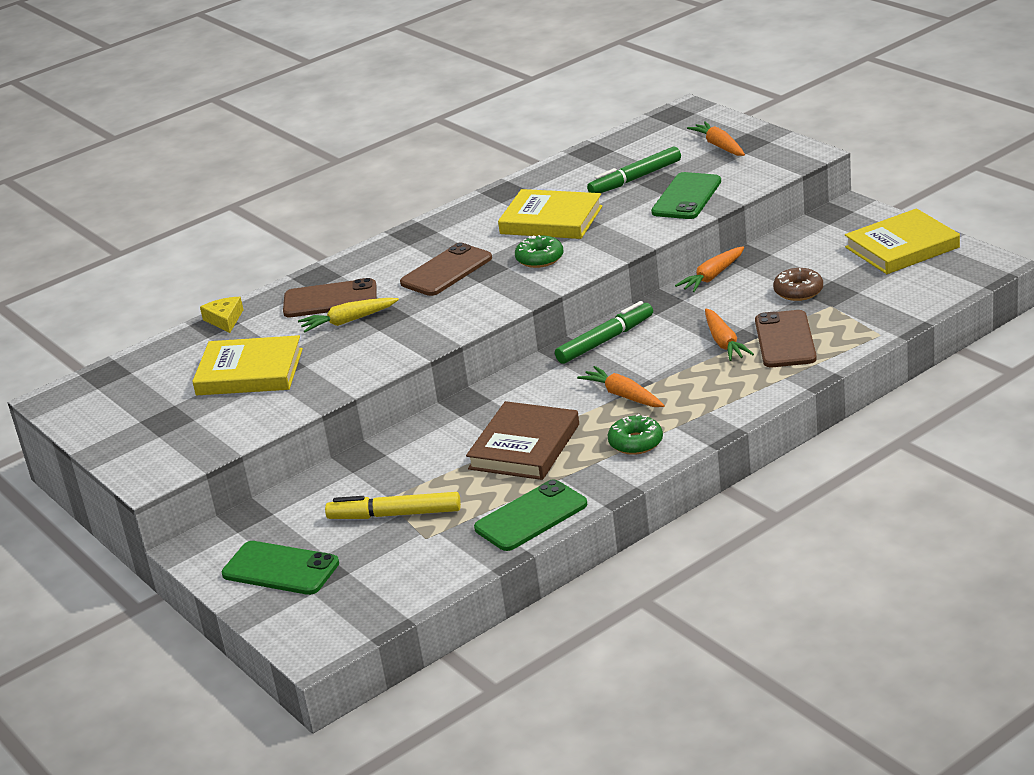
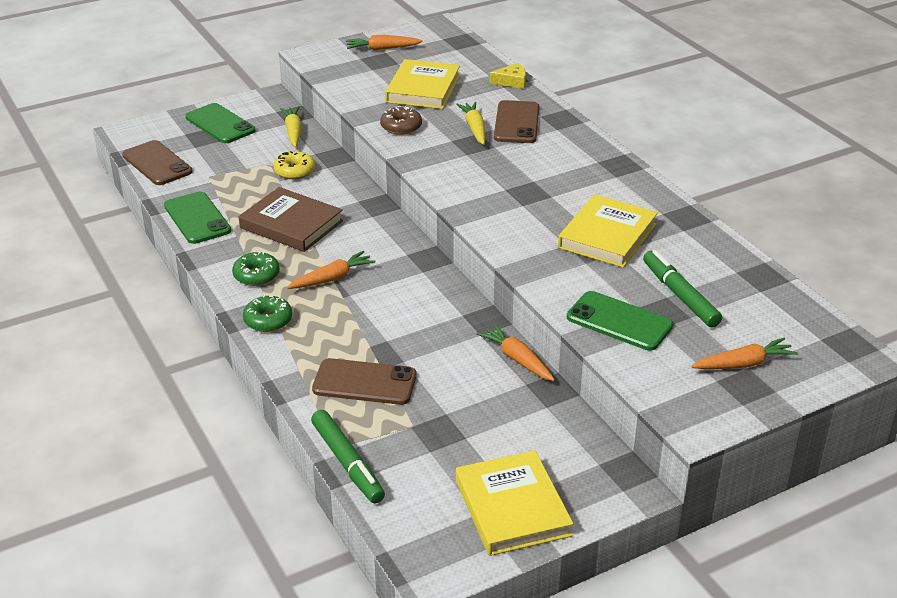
camera: 95 degrees right, 5 degrees up
green phone [222,541,339,595] -> green phone turned 75 degrees counterclockwise [185,103,256,143]
yellow marker [325,492,461,519] -> none
brown phone [400,243,492,296] -> brown phone moved to [122,140,193,185]
green donut [515,235,564,268] -> green donut moved to [243,295,292,332]
green marker [555,301,653,364] -> green marker moved to [311,410,385,504]
orange carrot [705,309,754,361] -> orange carrot moved to [346,35,423,50]
brown donut [773,268,823,301] -> brown donut moved to [380,106,422,135]
none -> yellow donut [273,151,315,179]
none -> yellow carrot [280,107,302,147]

